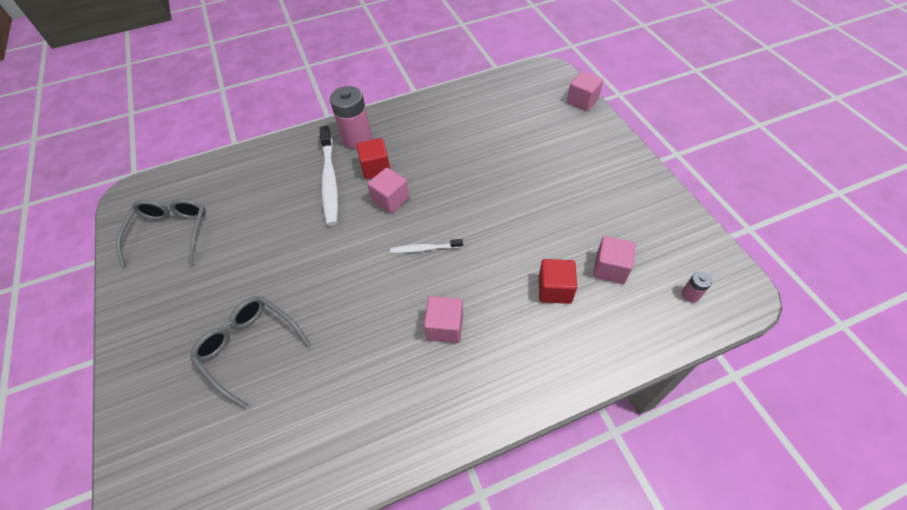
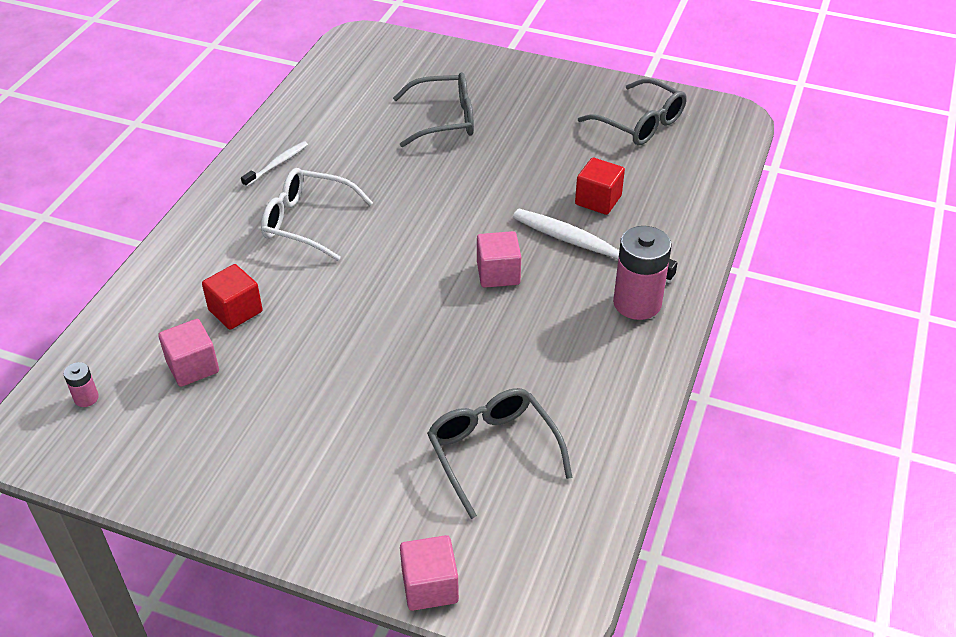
camera: 130 degrees right, 10 degrees down
red cube [356,138,390,179] -> red cube moved to [575,158,625,215]
white toothbrush [390,239,463,253] -> white toothbrush moved to [241,141,308,187]
pink cube [424,296,463,343] -> white glasses [261,168,373,261]
none -> grey glasses [427,388,572,519]

